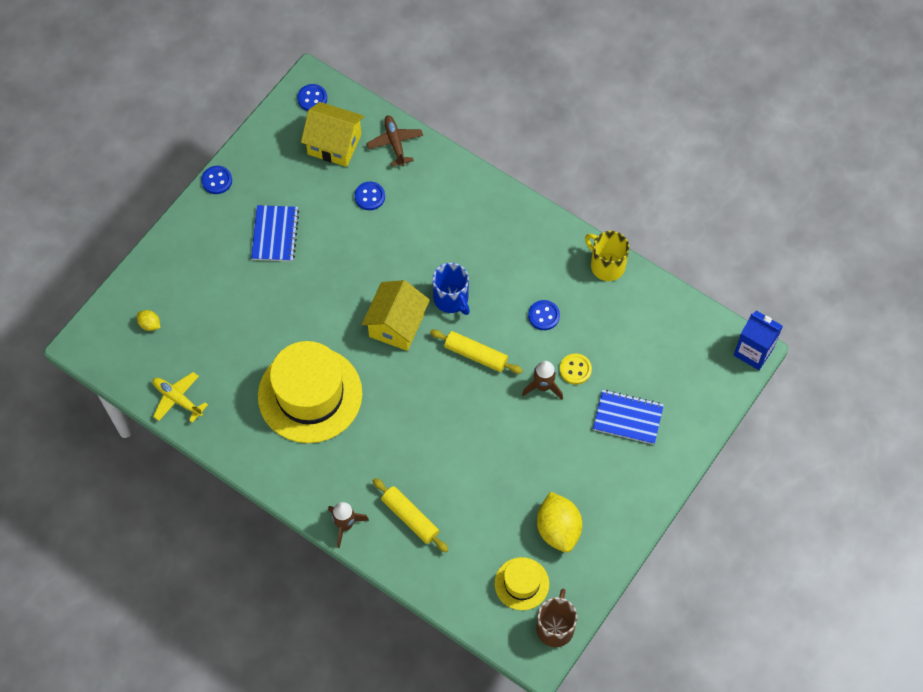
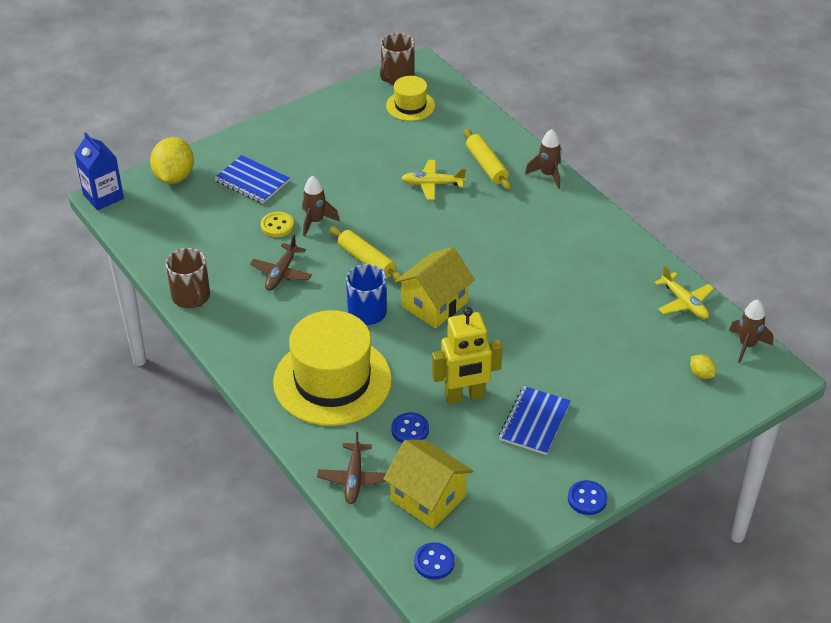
camera: 160 degrees left, 20 degrees down
yellow hat [258,341,362,443] -> yellow hat moved to [273,310,392,426]
blue button [528,300,560,330] -> brown plane [250,235,312,291]
yellow lemon [537,492,582,552] -> yellow lemon moved to [150,137,194,184]
yellow mug [585,231,629,281] -> brown mug [166,248,210,308]
none -> yellow plane [401,160,466,200]
none -> yellow robot [432,307,502,404]
none -> brown rocket [729,300,773,363]

